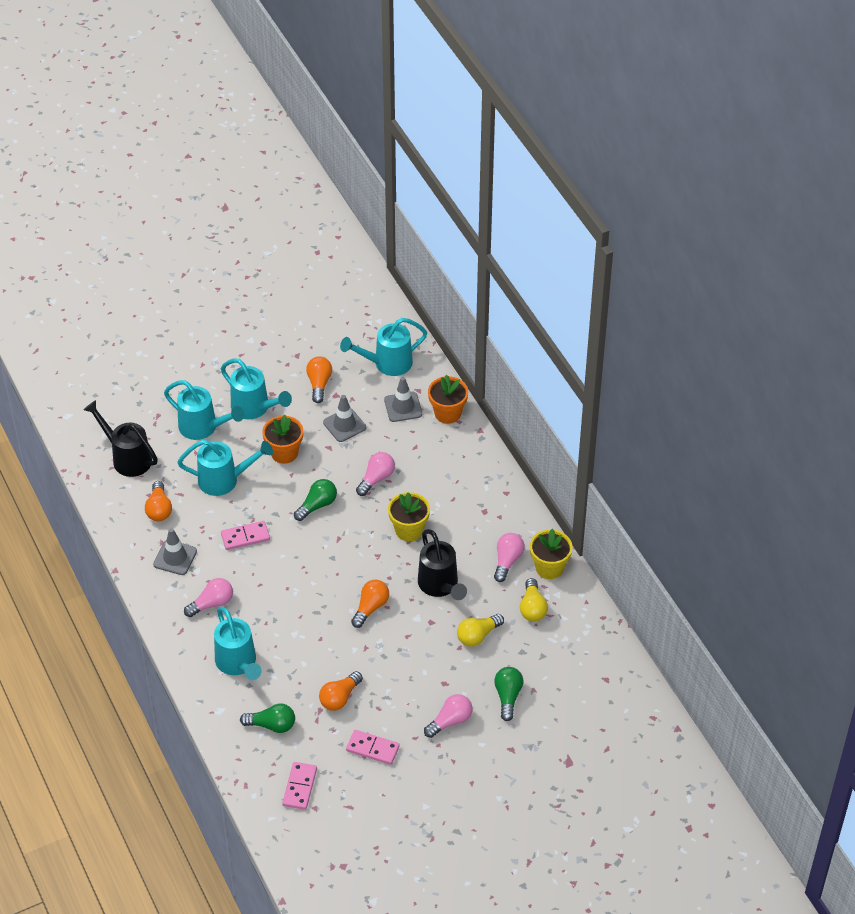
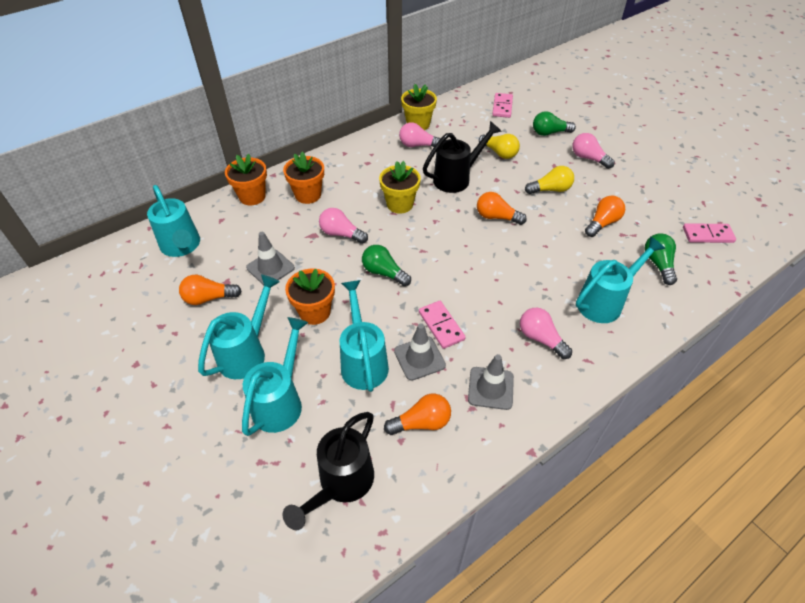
camera: 100 degrees left, 0 degrees up
orange light bulb [319,671,363,711] -> orange light bulb turned 75 degrees counterclockwise [585,196,625,237]
pink domino [346,730,400,765] -> pink domino moved to [492,93,513,118]
grey traffic cone [384,377,422,422] -> grey traffic cone moved to [394,323,446,381]
yellow light bulb [520,578,548,622] -> yellow light bulb moved to [525,166,574,194]
none -> orange flower pot [283,152,324,204]

